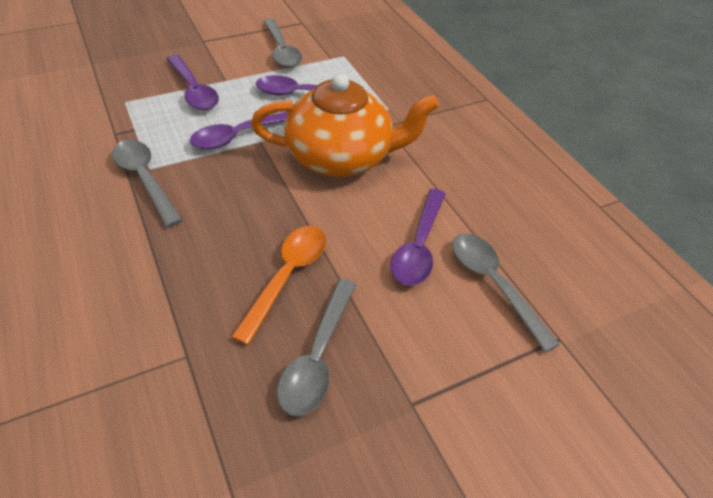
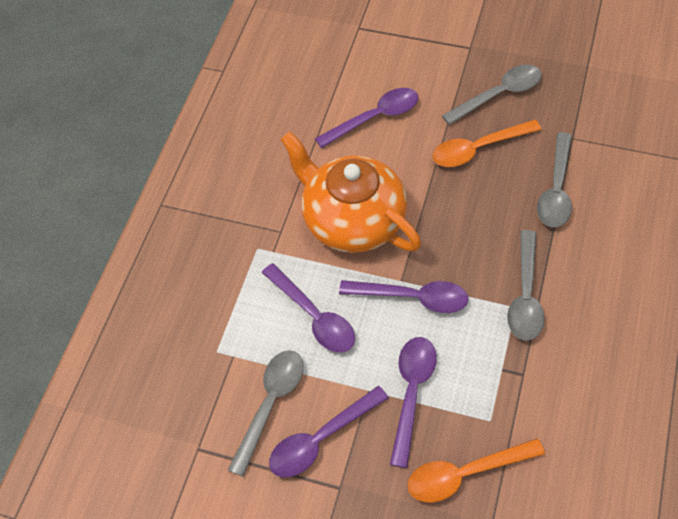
camera: 130 degrees left, 10 degrees up
grey spoon [452,233,560,353] -> grey spoon moved to [537,132,572,227]
none -> purple spoon [269,386,389,477]
none -> orange spoon [408,438,545,502]

